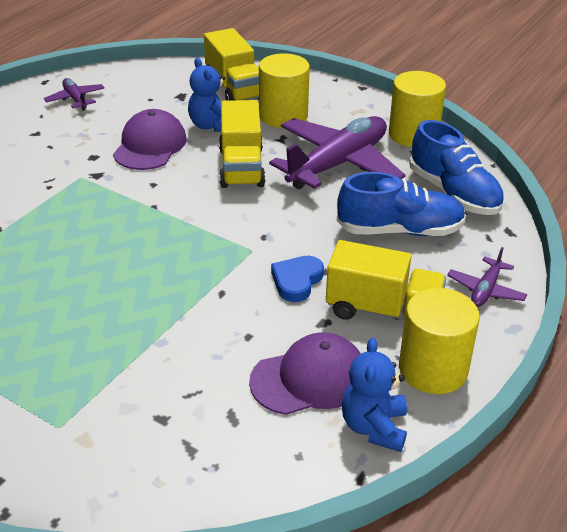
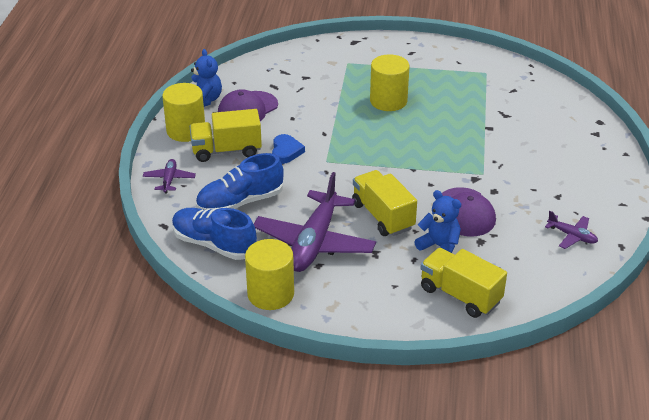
camera: 155 degrees right, 0 degrees up
yellow cylinder [259,53,310,128] -> yellow cylinder moved to [370,54,409,111]

